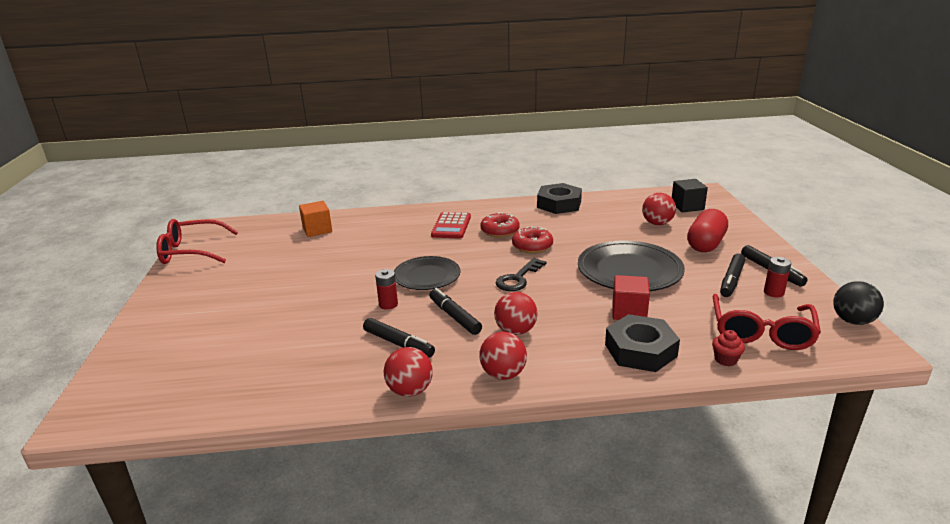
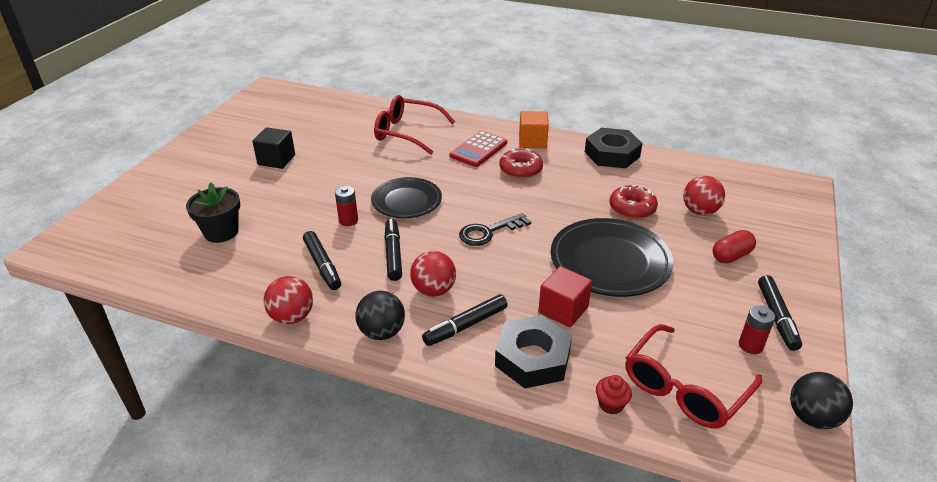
camera: 25 degrees right, 10 degrees up
red glasses [156,219,238,264] -> red glasses moved to [374,95,455,154]
orange cube [299,201,332,237] -> orange cube moved to [519,111,549,148]
red ball [479,332,527,380] -> black ball [355,291,405,340]
red donut [512,226,553,253] -> red donut moved to [610,185,658,219]
black cube [672,179,708,212] -> black cube moved to [252,127,295,169]
red capsule [687,209,728,252] -> red capsule [713,230,756,264], size x0.64
black marker [720,253,745,297] -> black marker moved to [422,294,508,346]
none -> black flower pot [186,183,240,243]

